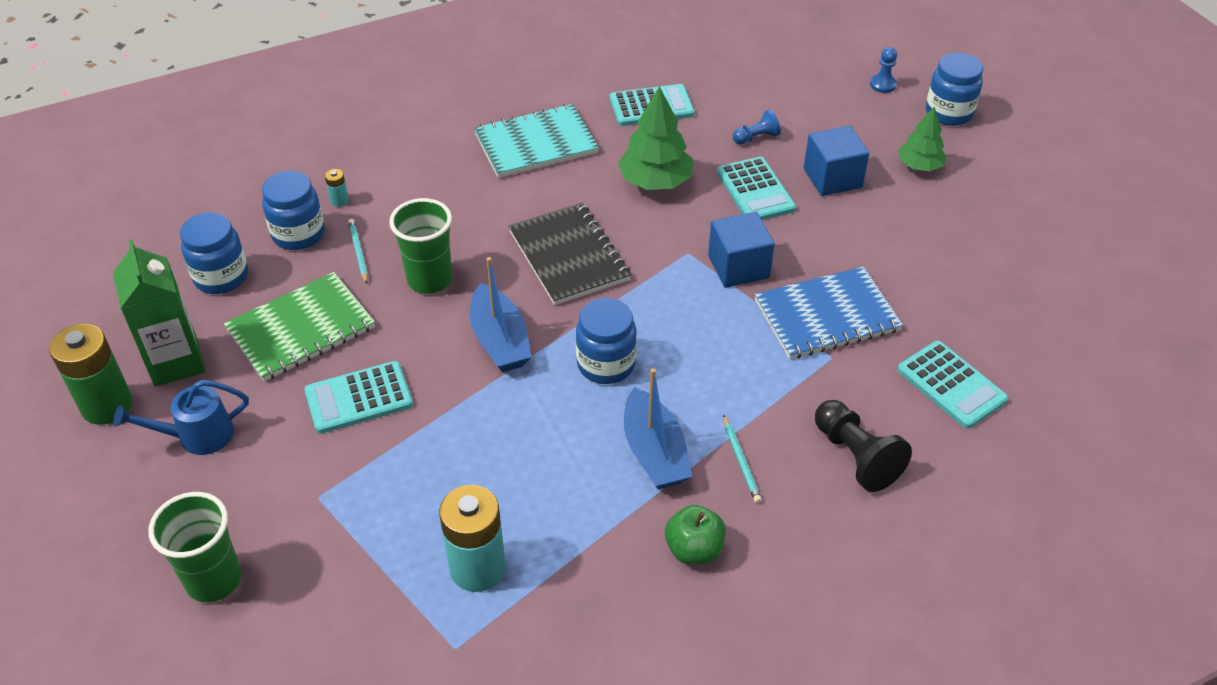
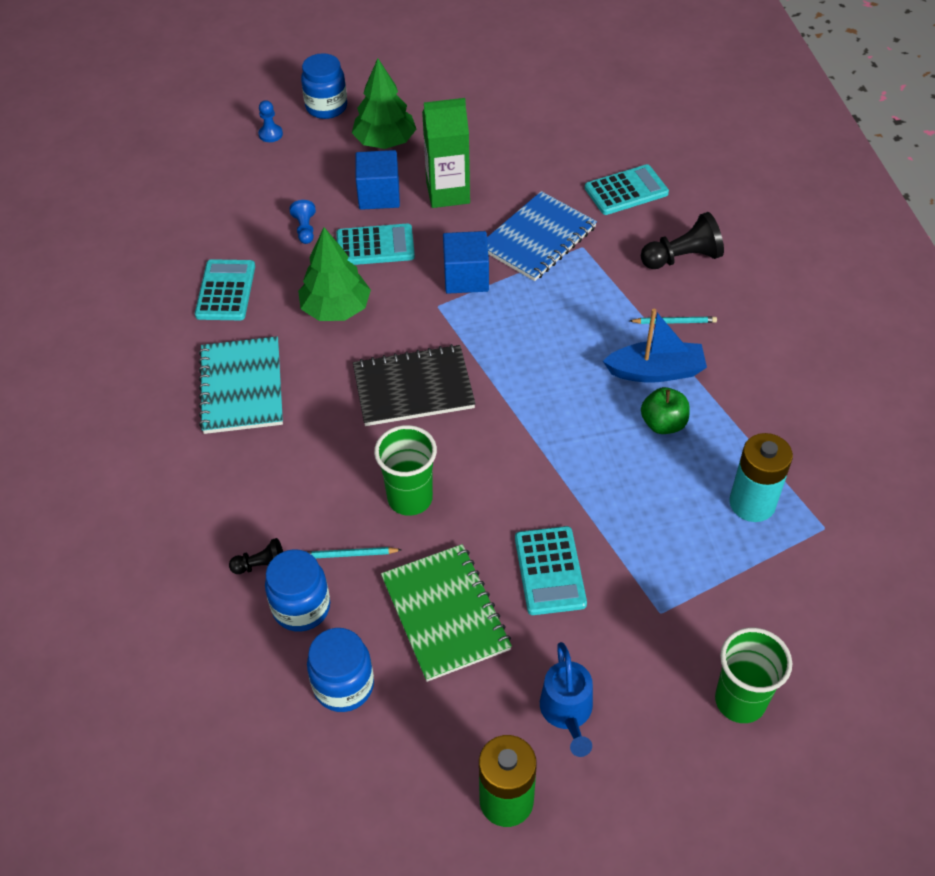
camera: 75 degrees left, 5 degrees up
green carton [113,240,206,387] -> green carton moved to [422,98,470,208]
turquoise battery [325,169,349,207] -> black pawn [229,538,283,574]
blue boat [470,257,532,372] -> none
blue jar [576,298,637,384] -> none
green apple [665,505,726,565] -> green apple moved to [641,387,690,434]
blue notebook [755,267,903,359] -> blue notebook turned 45 degrees clockwise [487,191,597,281]
green tree [898,106,947,171] -> green tree [352,58,416,149], size x1.55

